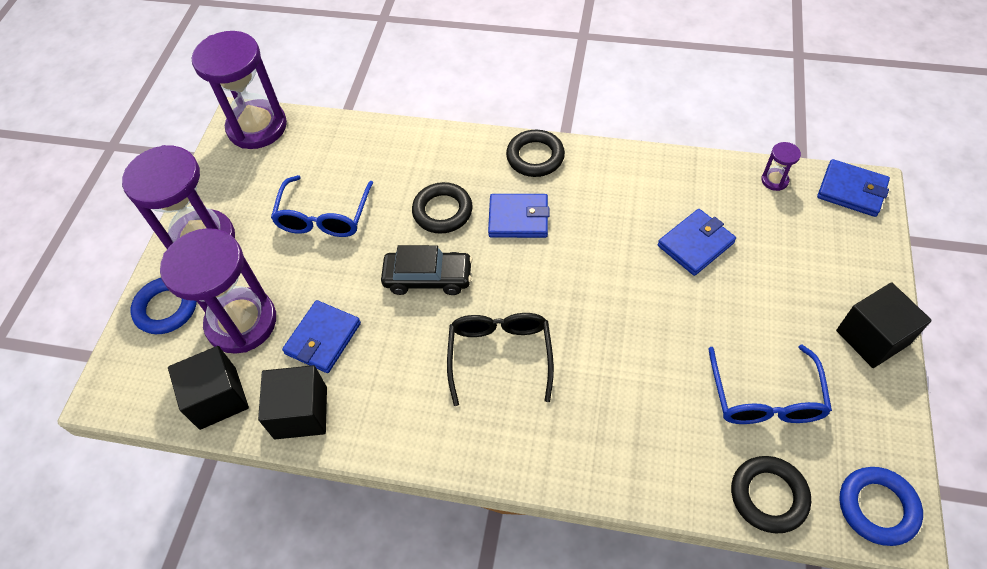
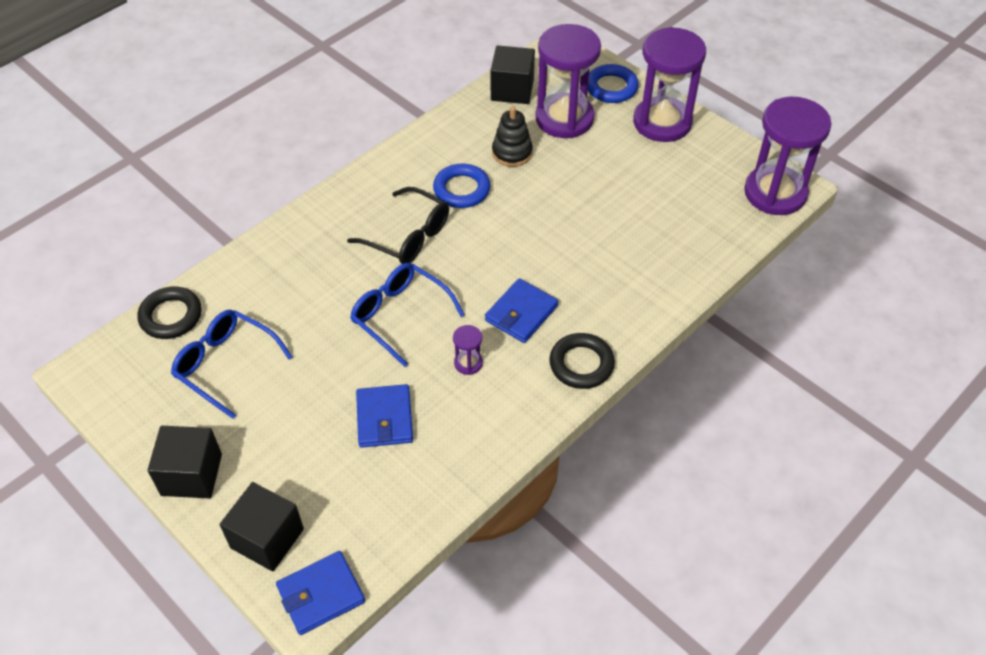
camera: 120 degrees right, 5 degrees down
black cube [258,365,327,439] -> black cube moved to [220,482,304,571]
blue glasses [271,175,373,237] -> blue glasses moved to [350,263,465,367]
blue wallet [282,300,361,373] -> black stacking toy [492,106,533,167]
black car [381,245,473,295] -> none
black ring [412,182,473,234] -> none
purple hourglass [761,142,801,191] -> purple hourglass moved to [453,325,483,375]
blue ring [839,467,923,546] -> blue ring moved to [433,163,490,208]

